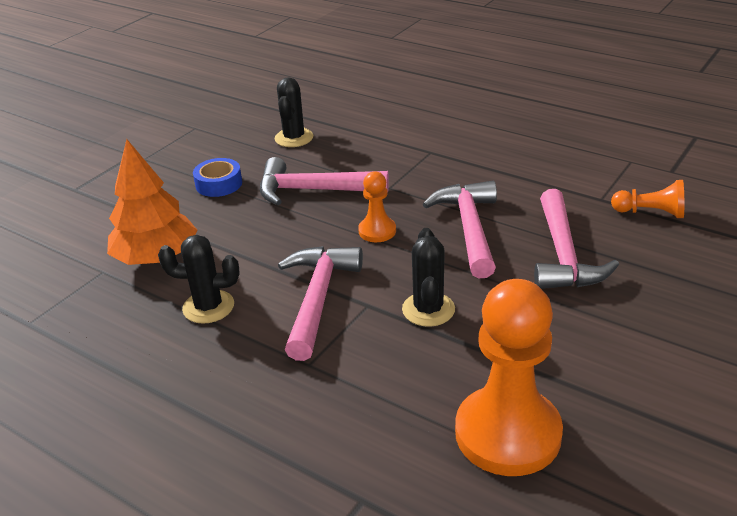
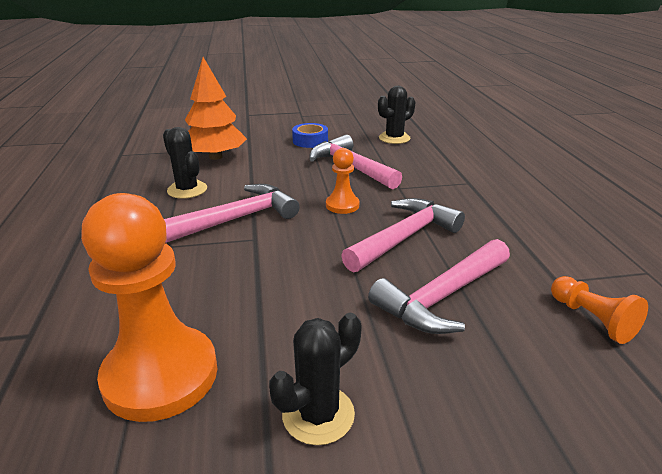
camera: 45 degrees right, 5 degrees down
black cactus [402,228,455,327] -> black cactus moved to [269,313,362,445]

